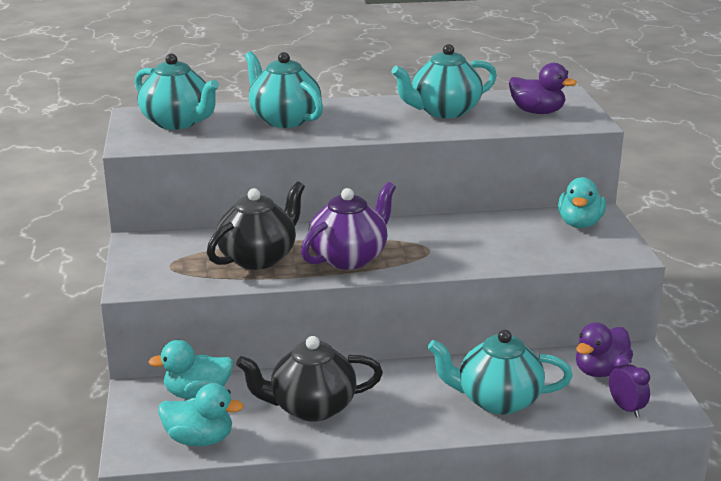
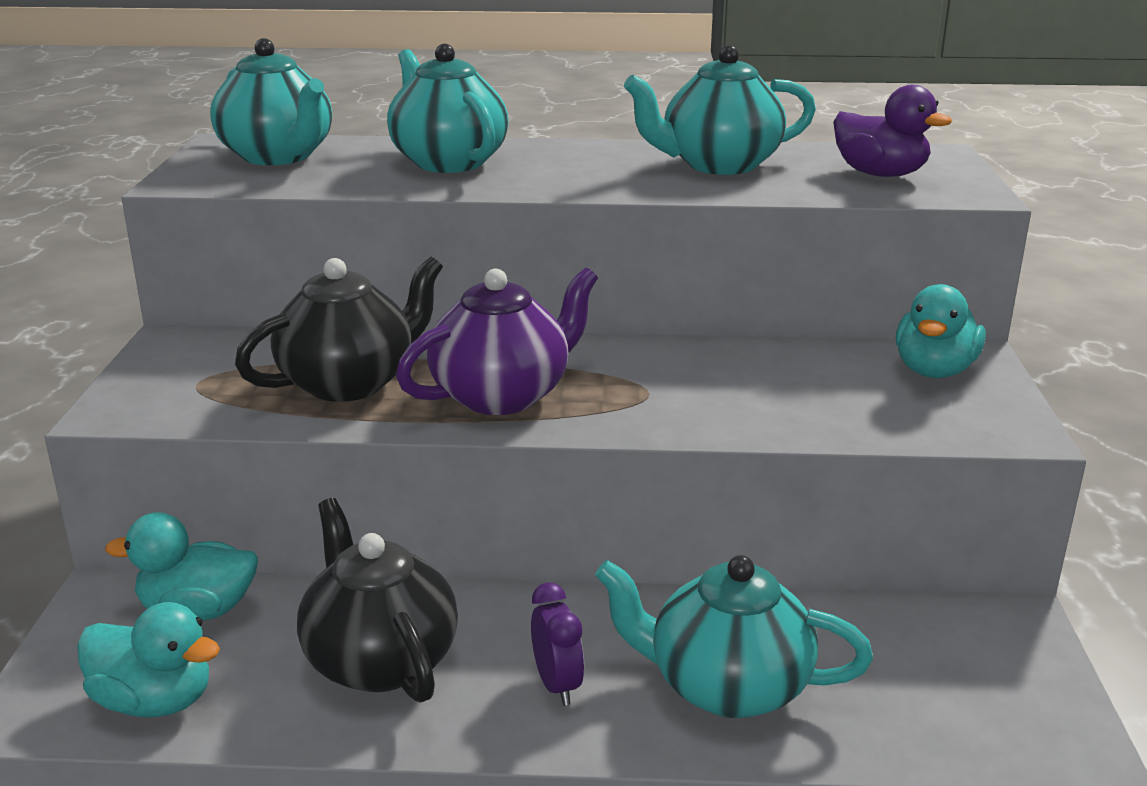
camera: 10 degrees right, 0 degrees up
black teapot [236,336,383,422] -> black teapot turned 60 degrees clockwise [297,498,458,703]
purple duck [576,322,633,377] -> none
purple clock [609,354,650,418] -> purple clock moved to [531,583,584,706]

